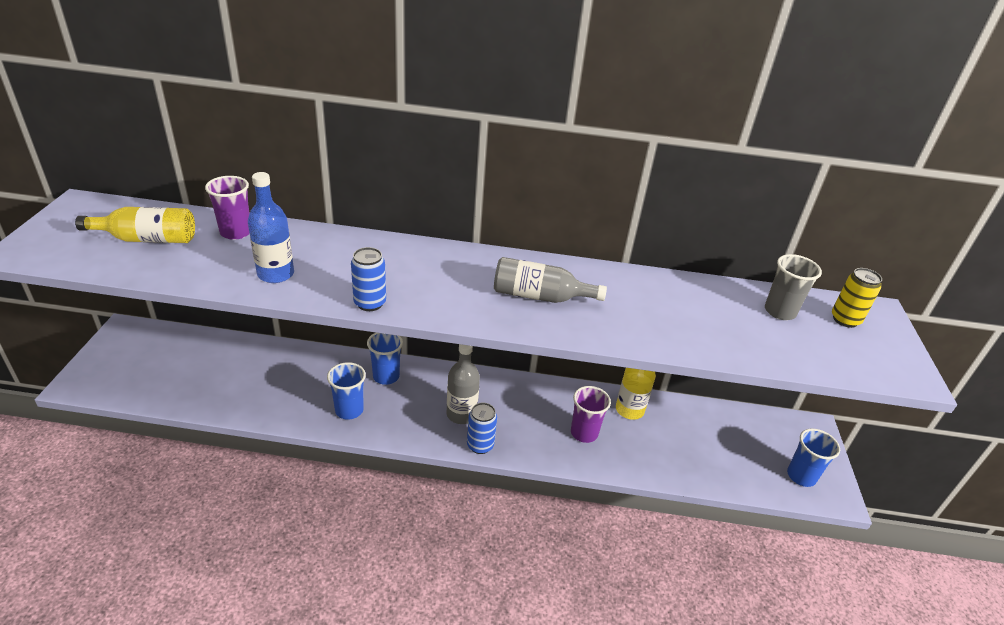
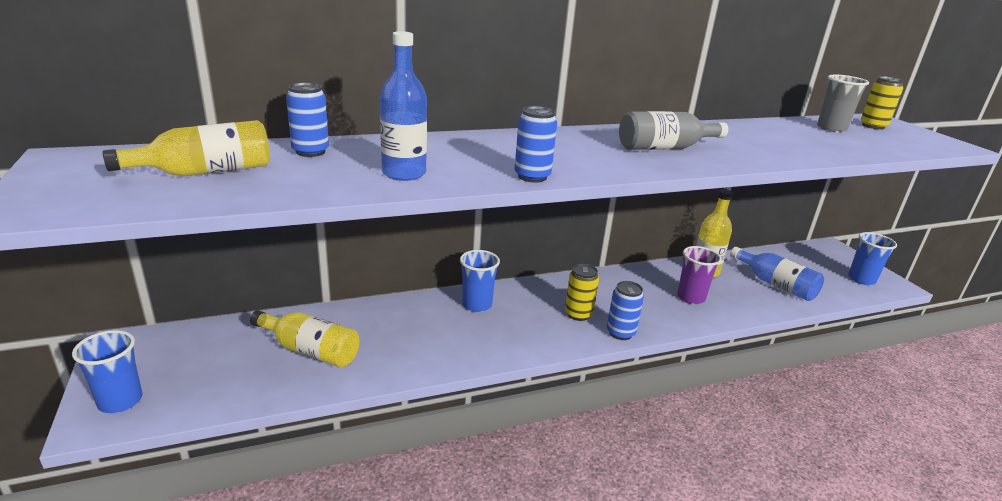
camera: 25 degrees left, 10 degrees down
purple cup [205,176,250,240] -> blue can [286,83,329,157]
blue cup [327,362,366,420] -> blue cup moved to [72,330,143,413]
grey bottle [447,344,480,424] -> yellow can [565,264,599,321]
none -> yellow bottle [250,310,360,367]
none -> blue bottle [730,247,824,301]

